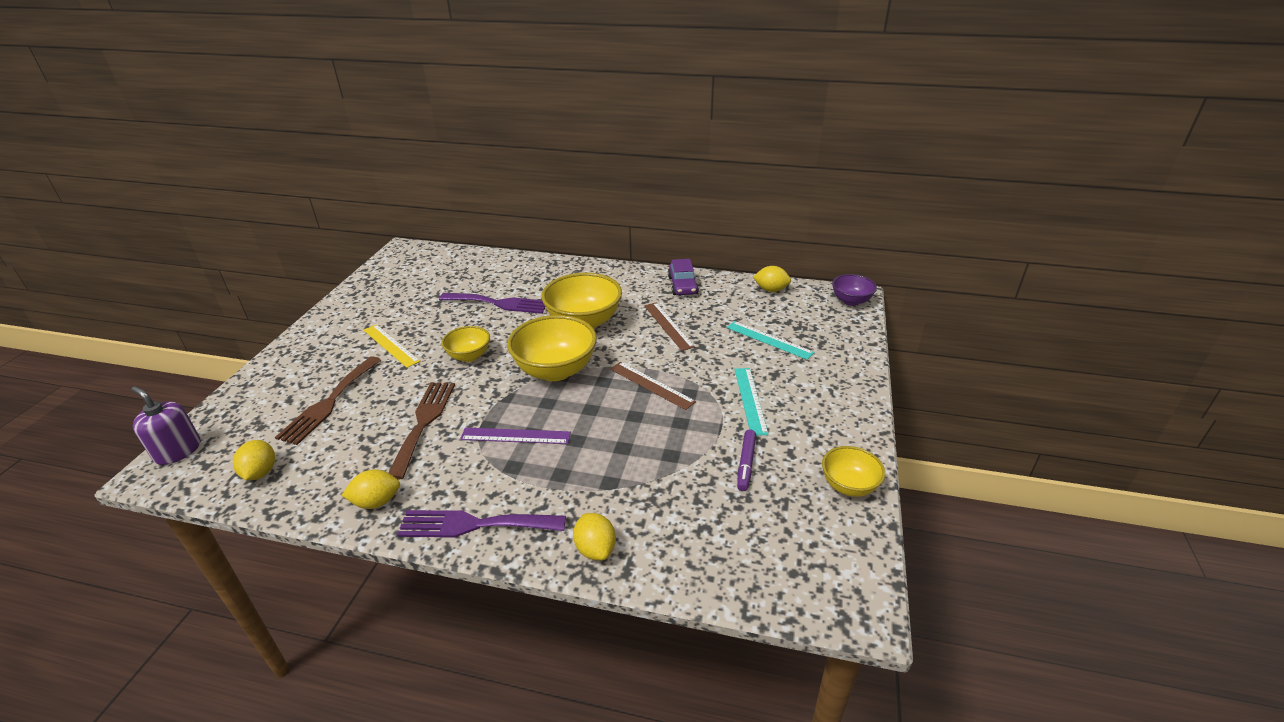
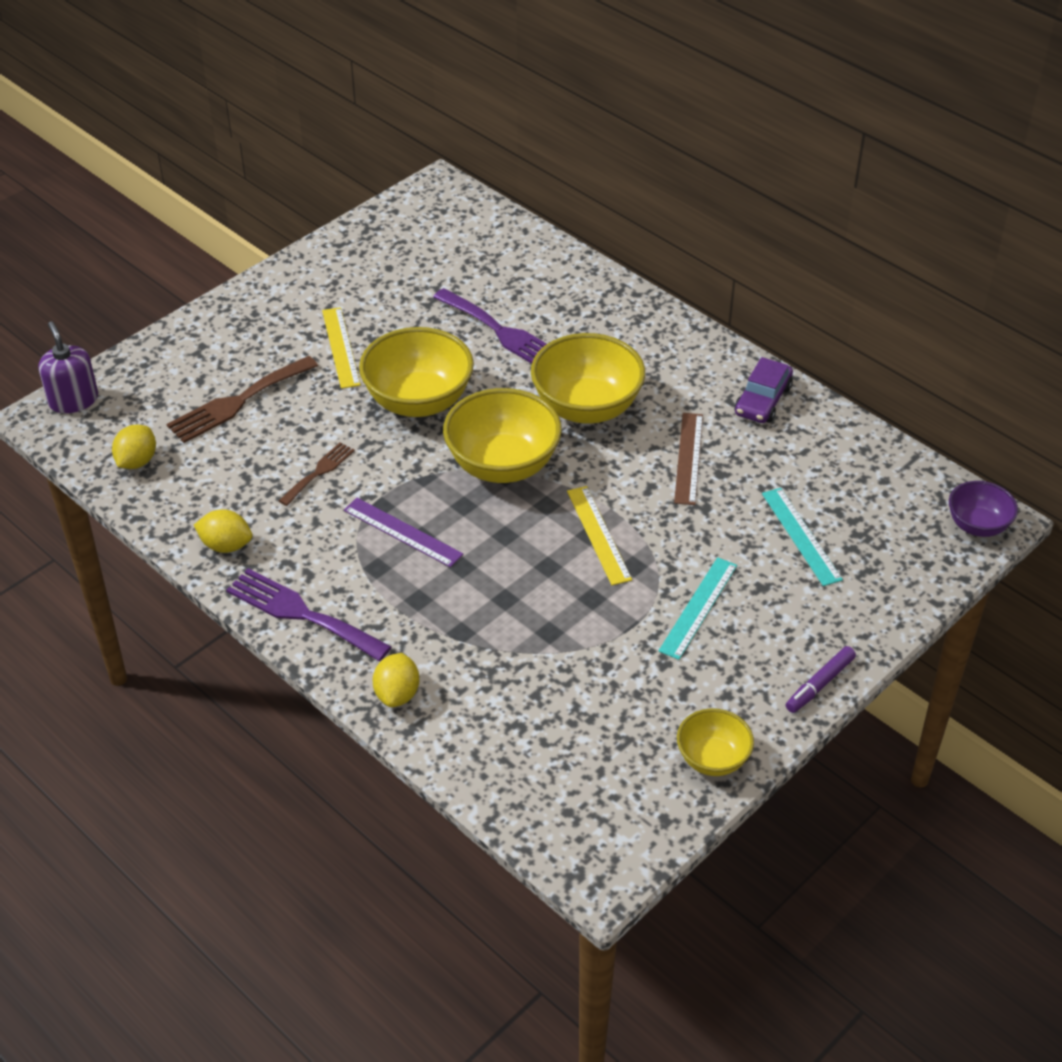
camera: 30 degrees right, 10 degrees up
brown fork [389,382,455,480] -> brown fork [279,442,355,506], size x0.58
yellow bowl [441,326,490,362] -> yellow bowl [359,327,474,417], size x1.78
brown ruler [610,362,696,410] -> yellow ruler [567,486,632,585]
purple marker [737,430,756,491] -> purple marker moved to [786,646,856,713]
yellow lemon [753,266,791,292] -> none

